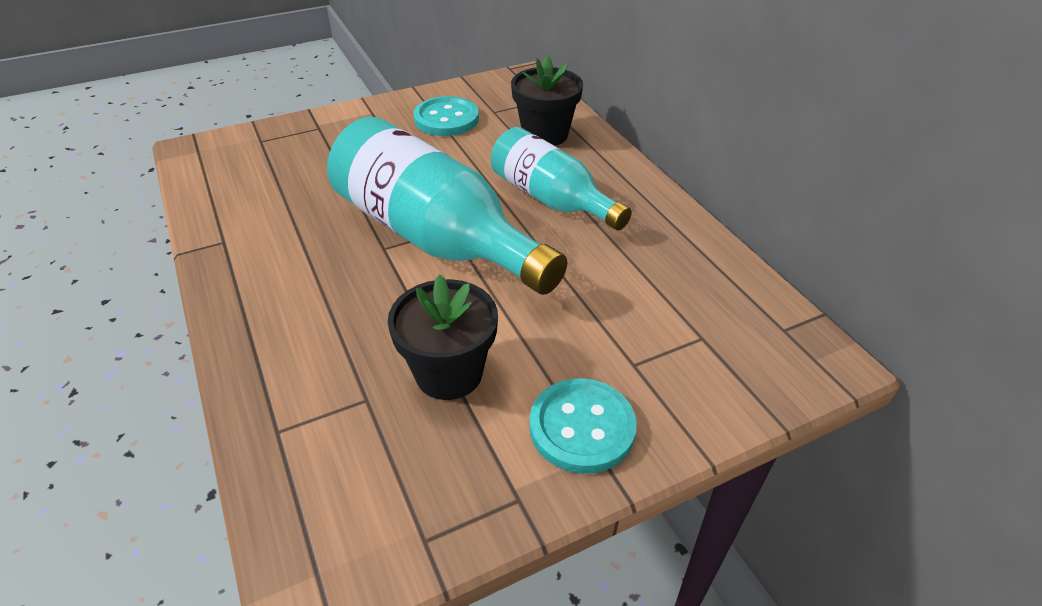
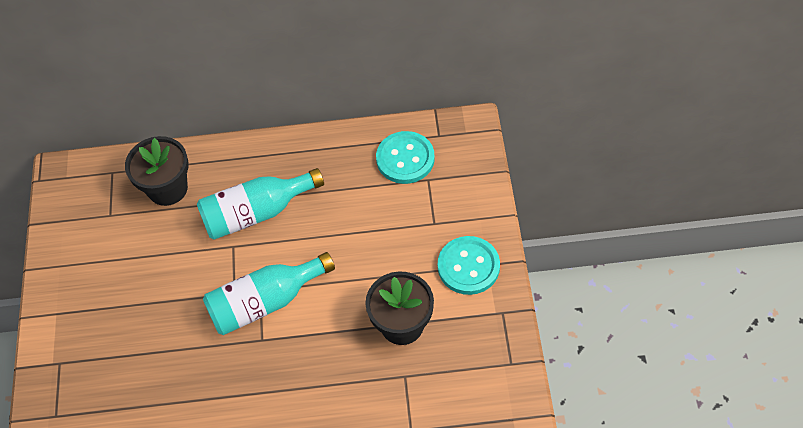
camera: 65 degrees left, 15 degrees up
turquoise bottle [327,117,567,295] -> turquoise bottle [203,252,335,335], size x0.63
turquoise button [413,96,479,136] -> turquoise button moved to [376,131,435,184]

